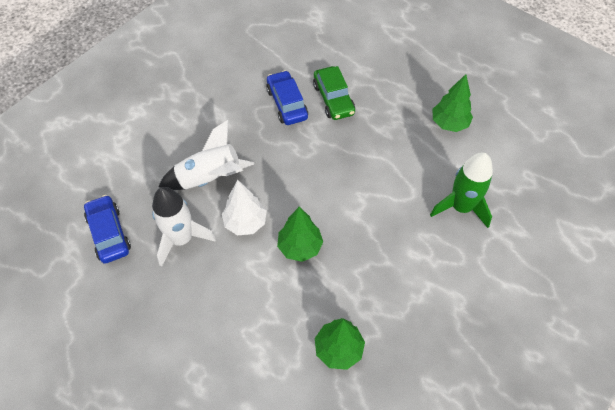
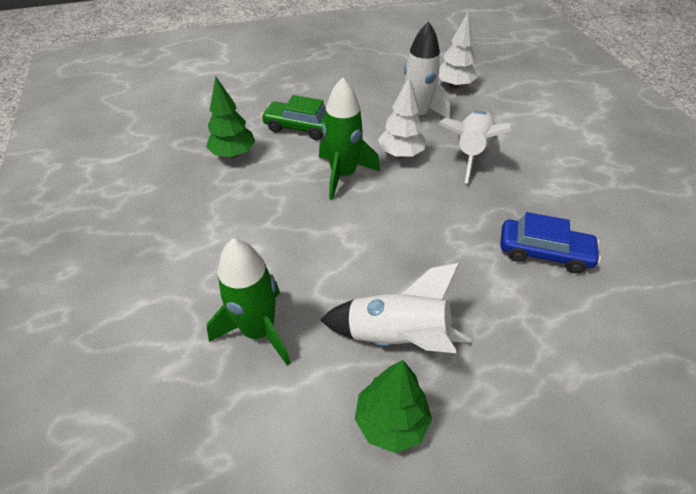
camera: 125 degrees right, 10 degrees down
blue car [84,195,131,264] -> white tree [439,12,477,89]
green tree [277,207,323,262] -> green rocket [319,77,380,200]
green car [313,66,355,120] -> green car moved to [261,95,326,140]
none -> white rocket [320,263,471,353]

